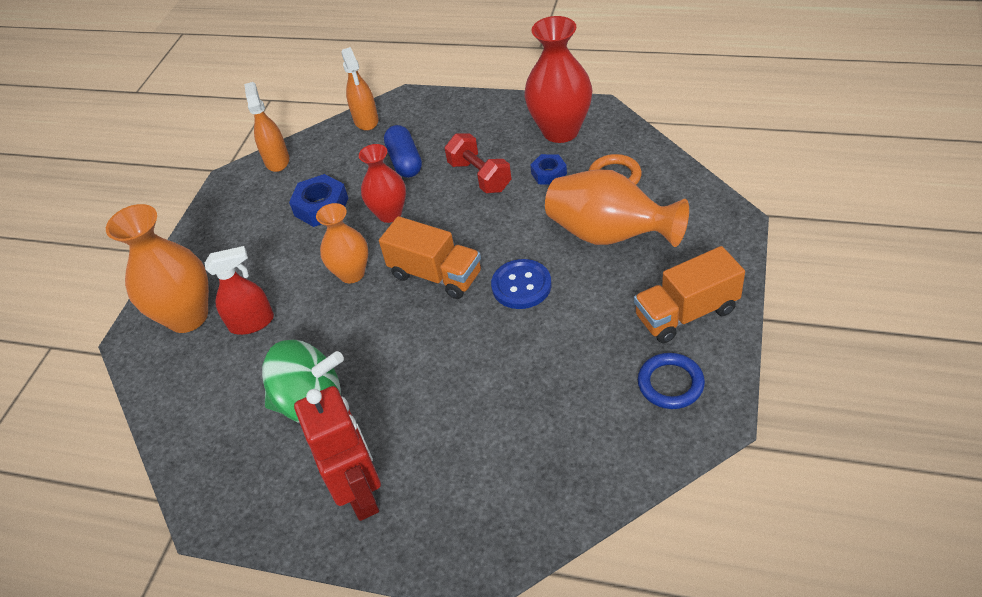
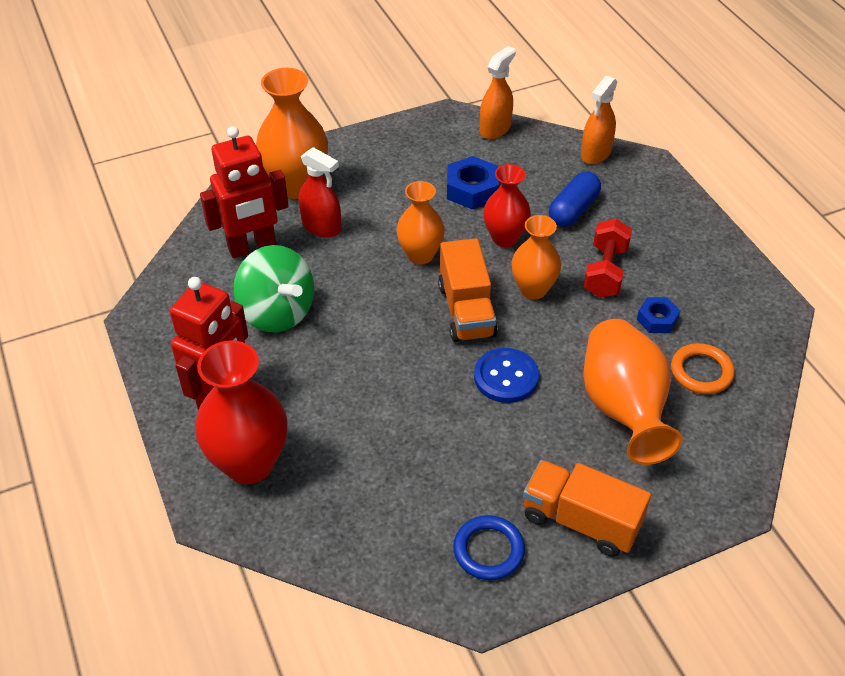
camera: 45 degrees right, 0 degrees up
red vase [524,16,592,143] -> red vase moved to [195,341,288,484]
none -> red robot [200,126,289,258]
none -> orange vase [511,215,561,299]

